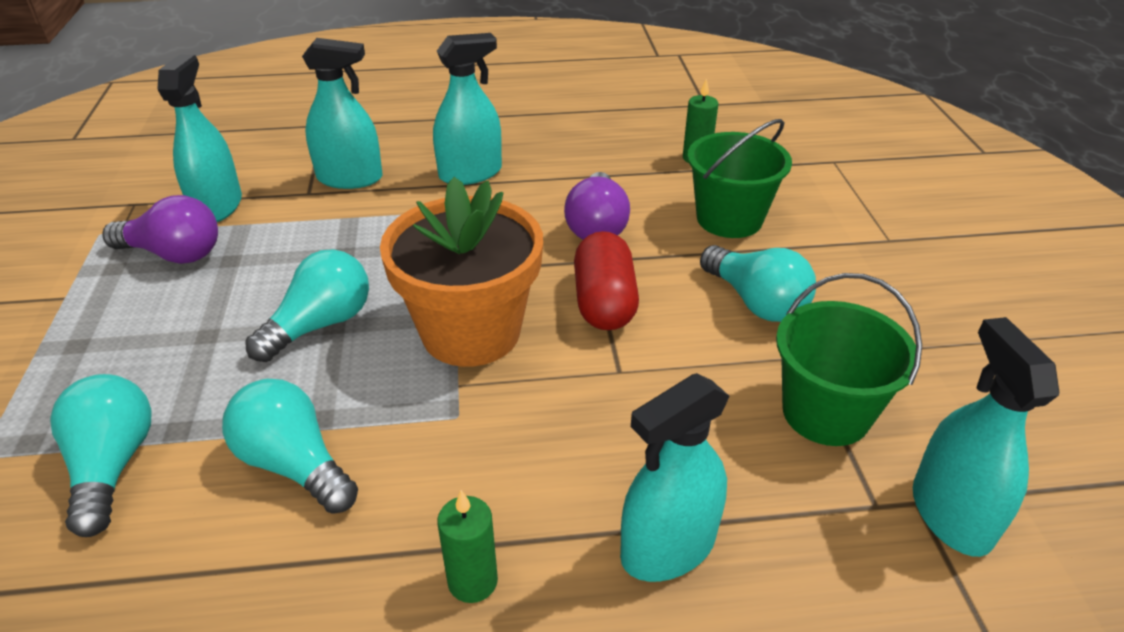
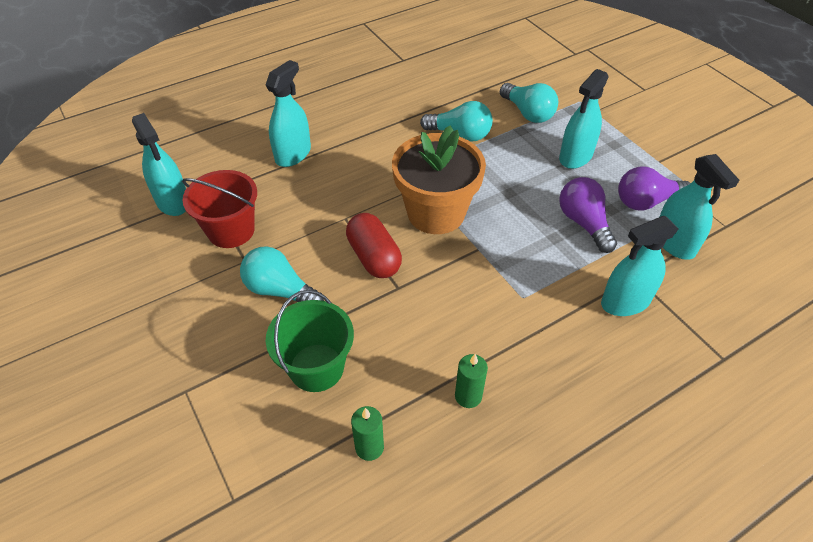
camera: 155 degrees right, 10 degrees up
turquoise light bulb [245,249,369,362] -> none
turquoise spray bottle [433,33,502,185] -> turquoise spray bottle moved to [559,69,609,169]
green candle [437,490,498,603] -> green candle moved to [455,354,488,408]
purple light bulb [564,172,630,240] -> purple light bulb moved to [559,177,617,253]
green bucket [776,273,922,446] -> red bucket [182,170,257,248]

